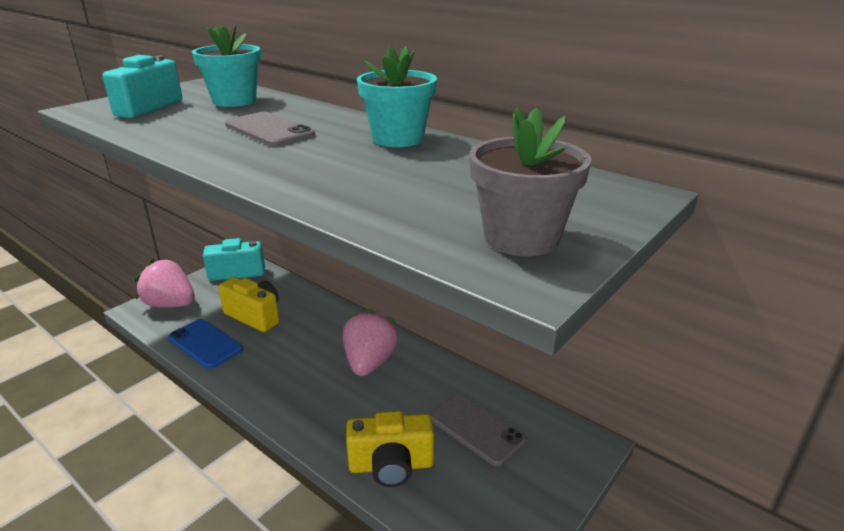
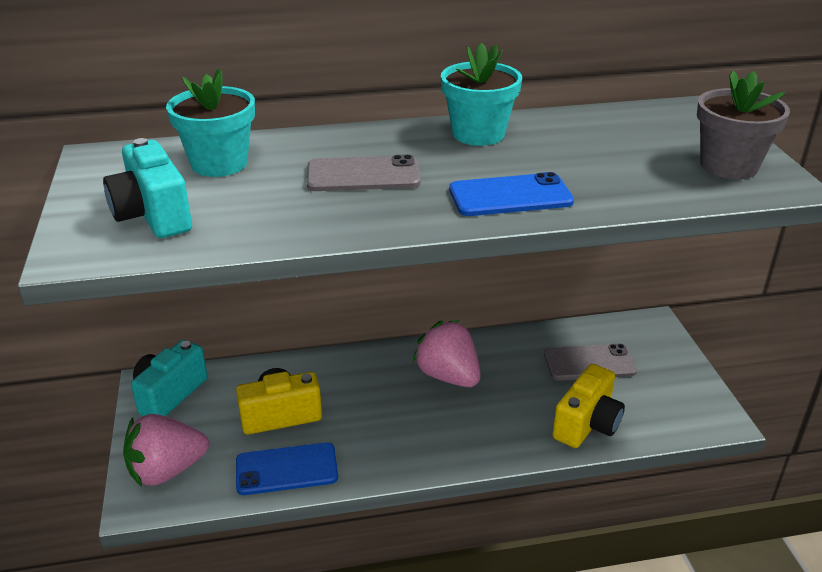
camera: 50 degrees left, 5 degrees up
none -> blue phone [449,172,574,216]

